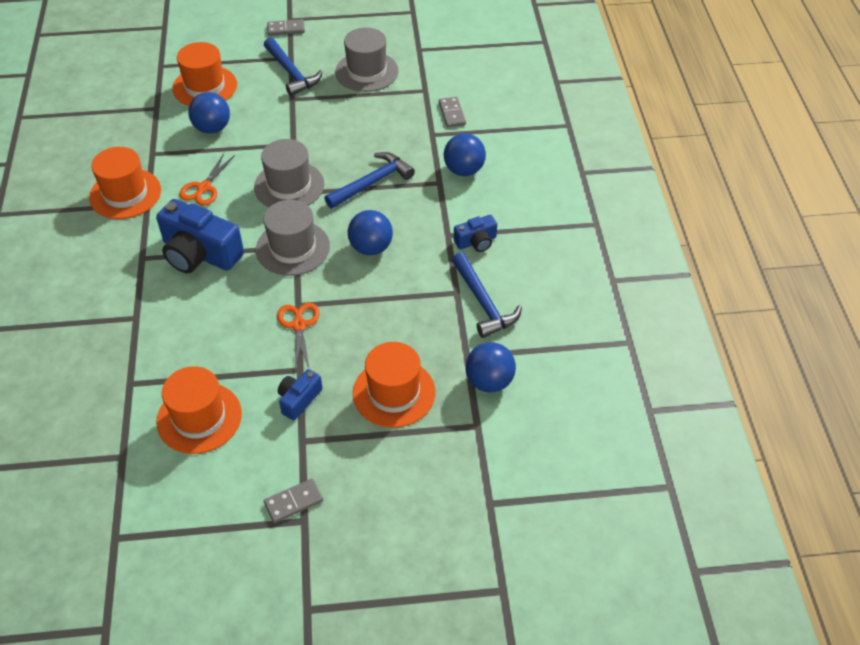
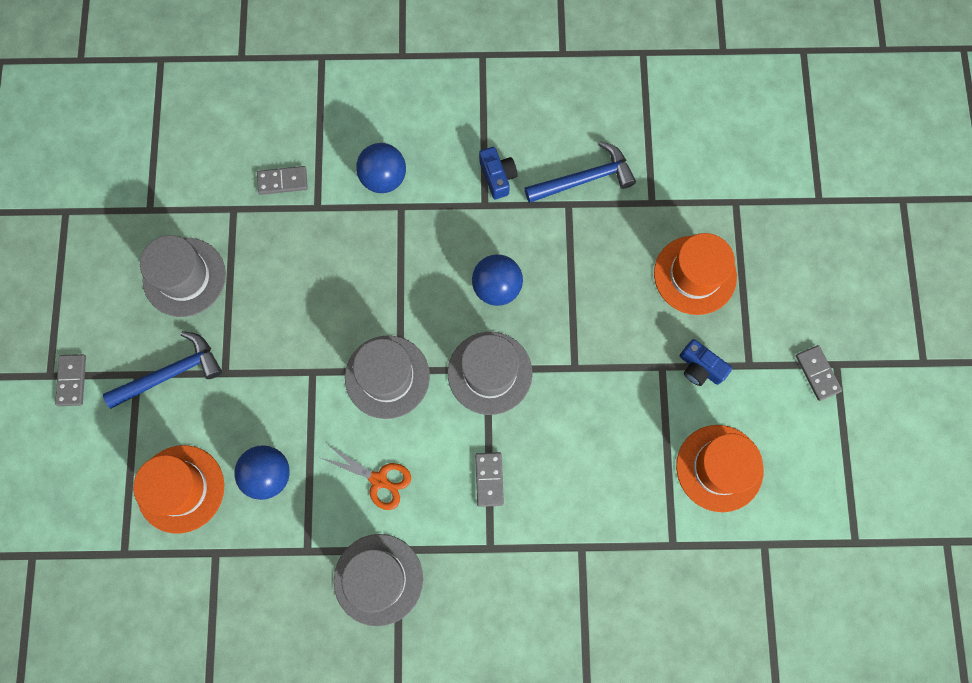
camera: 85 degrees left, 25 degrees up
orange hat [89,147,161,219] -> grey hat [334,534,423,626]
blue camera [156,199,244,274] -> grey domino [475,452,504,507]
orange scissors [277,303,320,369] -> none
blue hammer [324,152,415,208] -> none
blue ball [465,342,516,392] -> none

